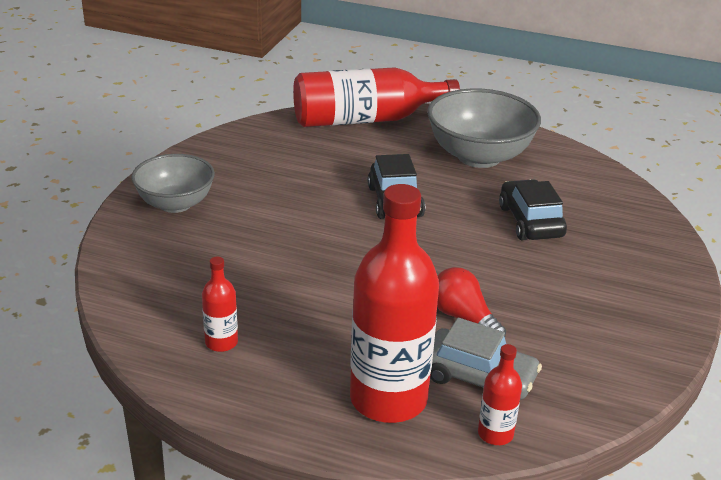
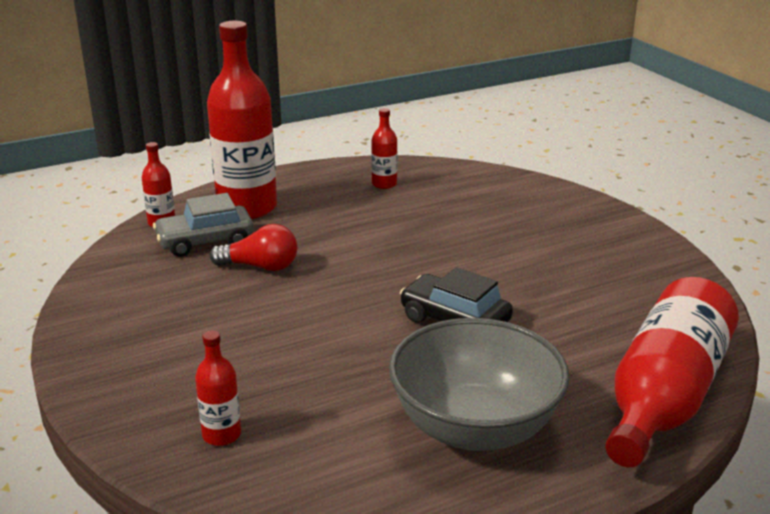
camera: 135 degrees right, 5 degrees down
grey bowl [131,154,215,213] -> none
black car [499,179,567,240] -> none
none -> red bottle [195,330,241,446]

